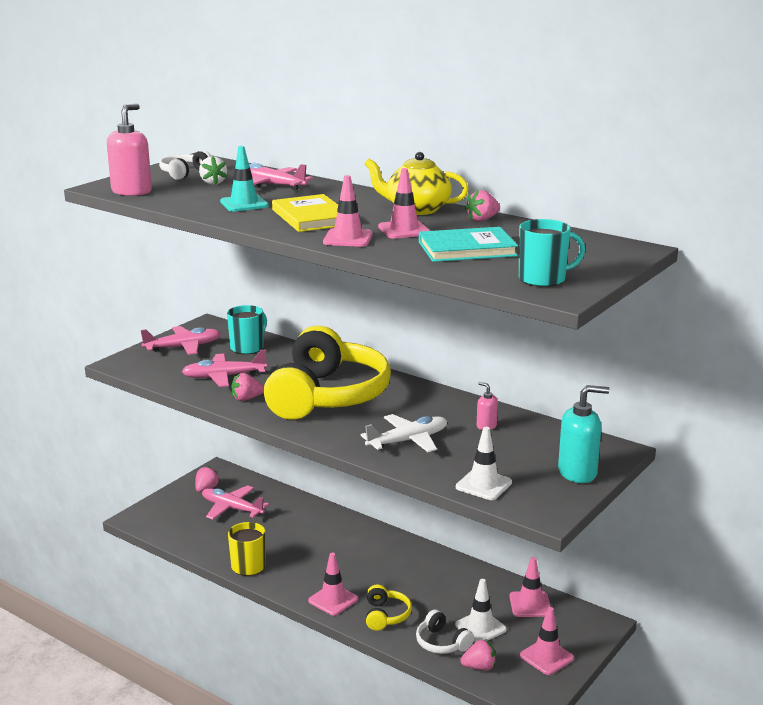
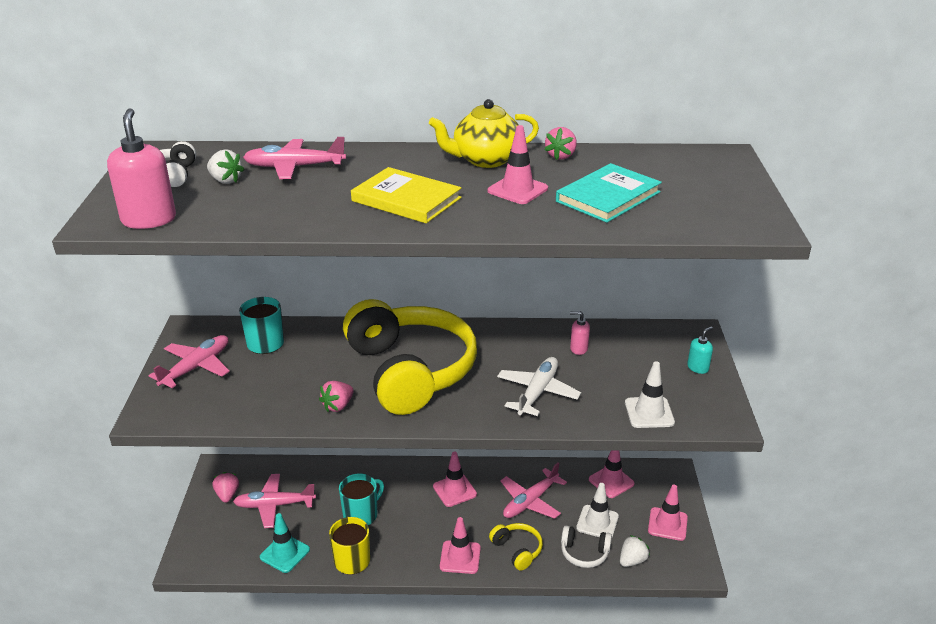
camera: 35 degrees left, 10 degrees up
pink plane [182,349,267,387] -> pink plane moved to [500,462,567,519]
turquoise traffic cone [220,146,269,212] -> turquoise traffic cone moved to [260,513,310,573]
pink traffic cone [323,175,373,247] -> pink traffic cone moved to [433,451,477,507]
pink strawberry [461,640,496,670] -> white strawberry [620,535,650,567]
turquoise mug [519,219,585,287] -> turquoise mug moved to [339,474,384,525]
turquoise soap dispenser [558,385,610,483] -> turquoise soap dispenser [687,326,713,374], size x0.52

